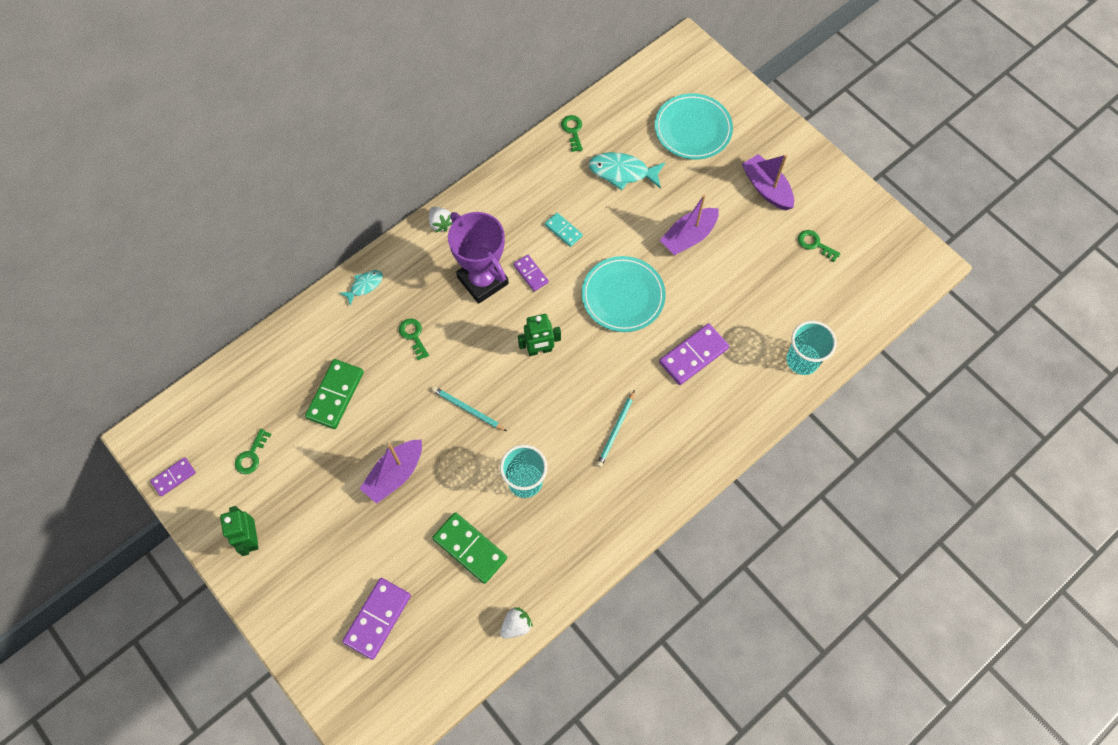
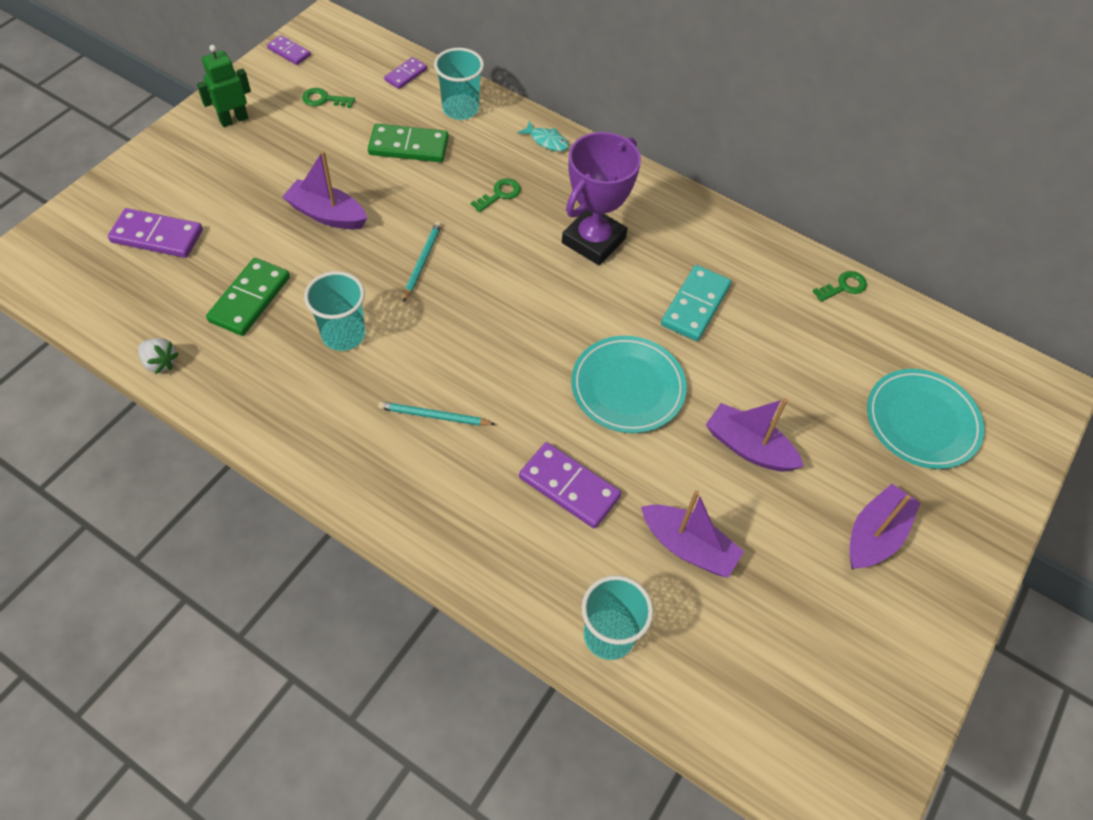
camera: 70 degrees right, 10 degrees down
white strawberry [429,207,453,232] -> none
purple domino [513,255,549,291] -> purple domino moved to [384,57,427,89]
green robot [518,314,561,356] -> none
turquoise domino [545,213,583,247] -> turquoise domino [661,265,731,341], size x1.72
turquoise fish [589,152,665,190] -> none
green key [798,230,841,262] -> none
none -> turquoise cup [434,48,484,120]
none -> purple boat [641,490,744,578]

